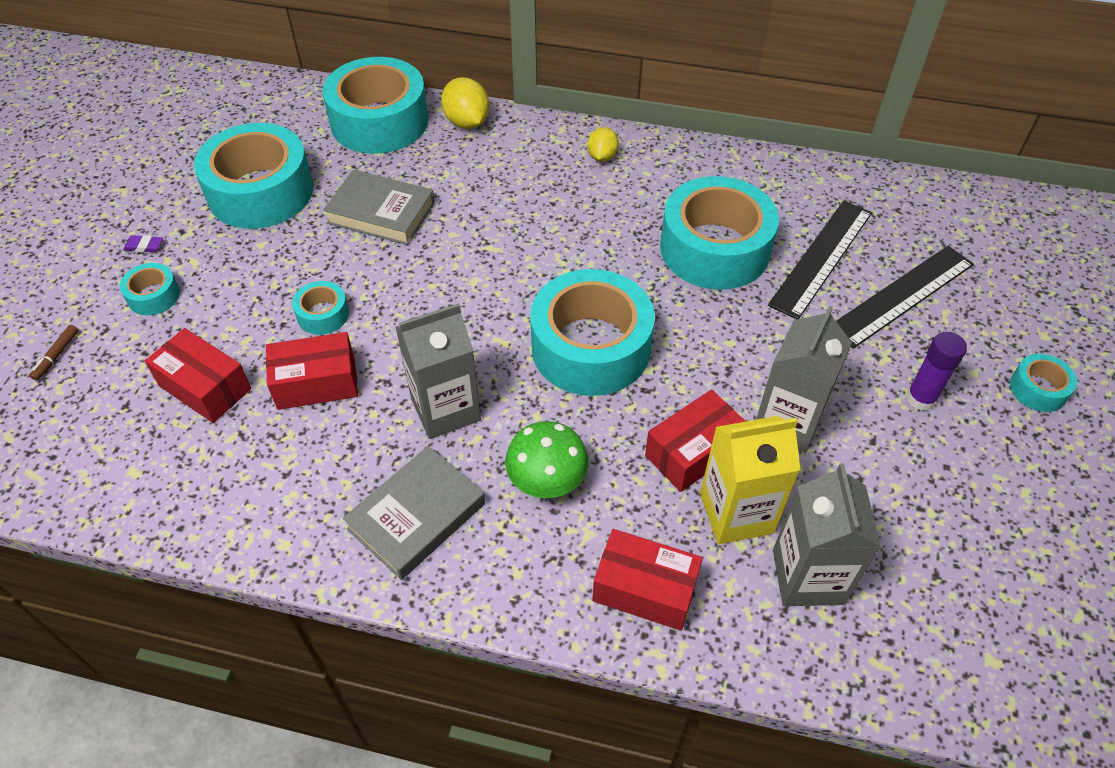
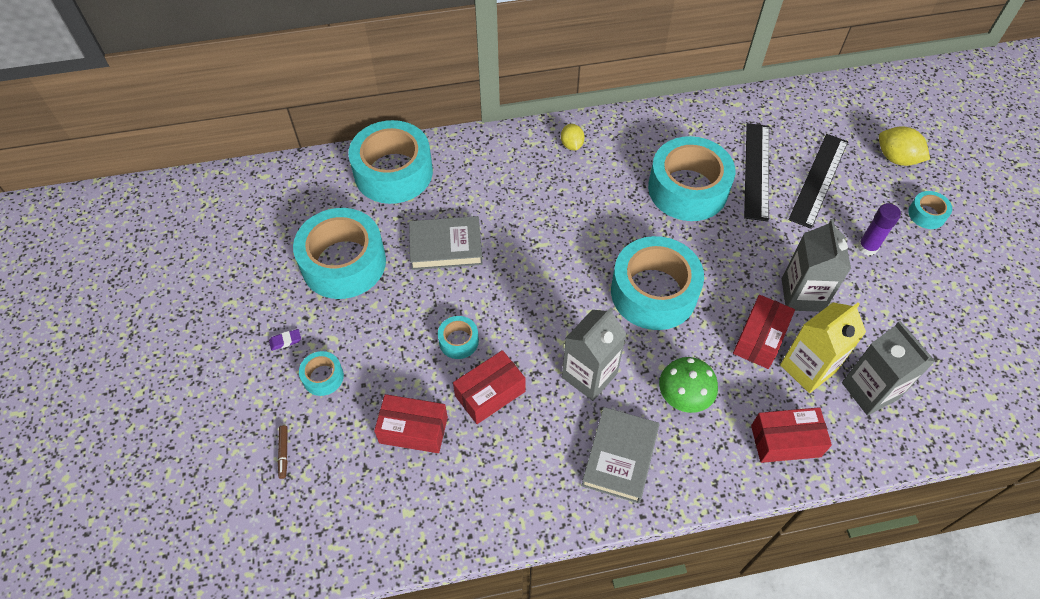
camera: 25 degrees left, 5 degrees up
yellow lemon [441,77,489,129] -> yellow lemon moved to [879,126,930,166]

